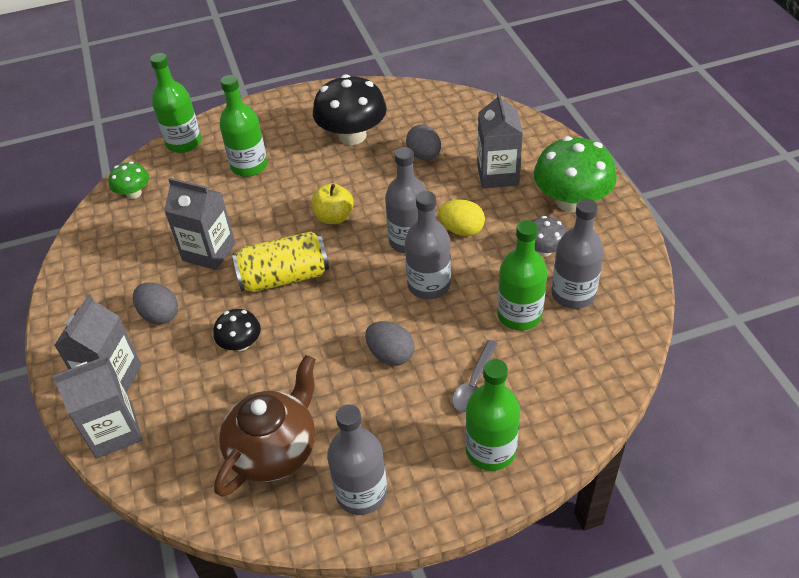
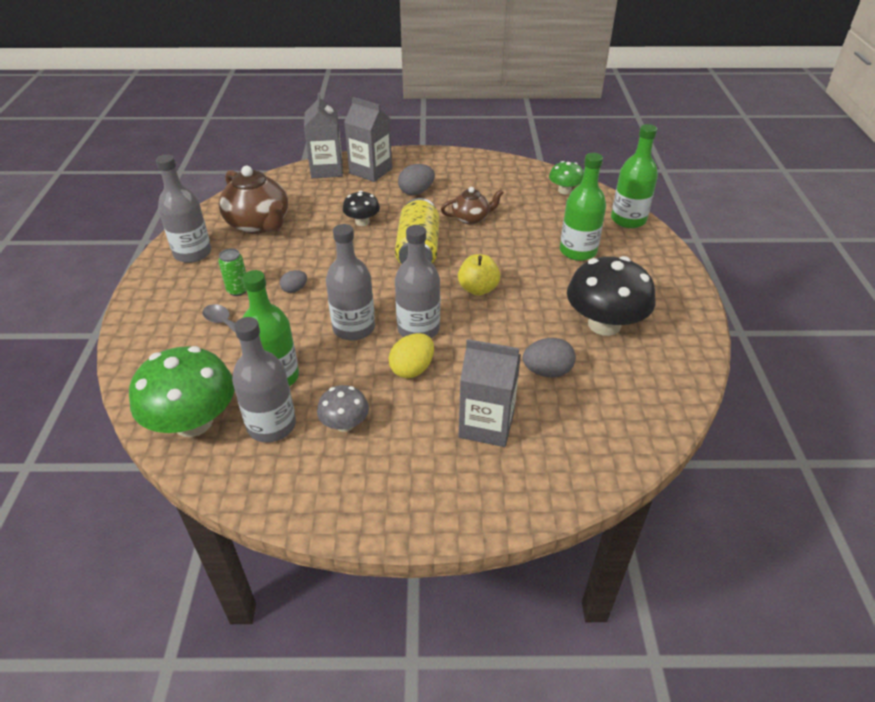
camera: 105 degrees right, 5 degrees down
grey carton [164,178,235,270] -> brown teapot [441,187,504,225]
grey egg [365,321,414,366] -> grey egg [280,270,307,293], size x0.61
green bottle [465,359,520,471] -> none
green mushroom [534,136,617,212] -> green mushroom moved to [129,346,234,437]
none -> green can [218,248,247,296]

